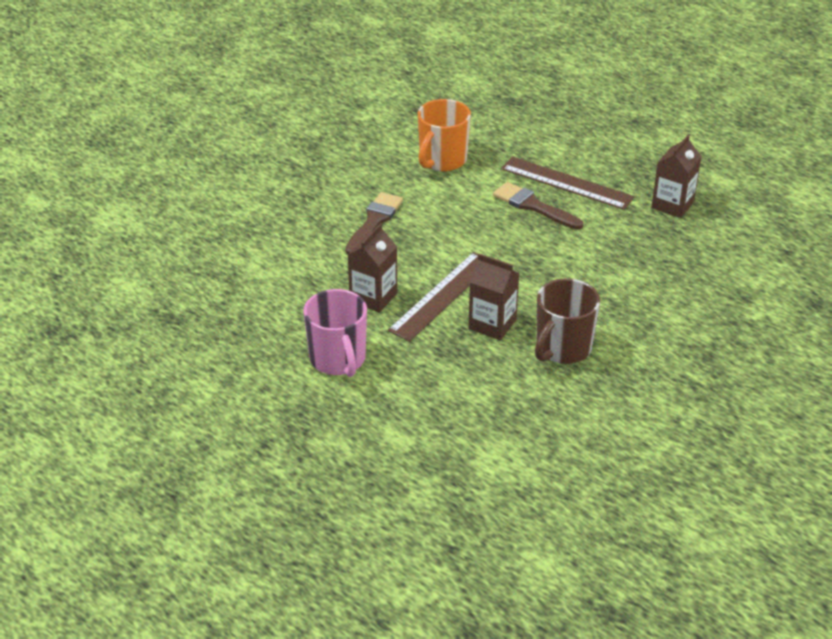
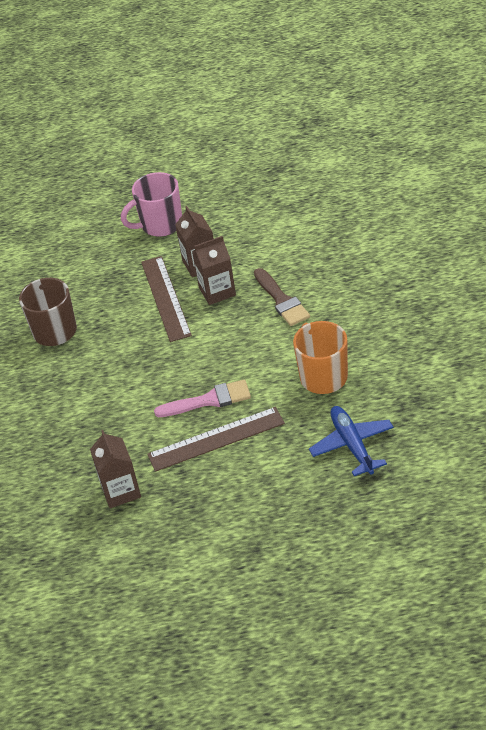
camera: 135 degrees right, 5 degrees up
pink mug [303,289,367,377] -> pink mug turned 45 degrees counterclockwise [121,172,182,237]
brown carton [468,254,519,340] -> brown carton moved to [192,236,236,305]
brown brush [493,182,583,230] -> pink brush [154,380,251,417]
none -> blue plane [309,406,394,476]

